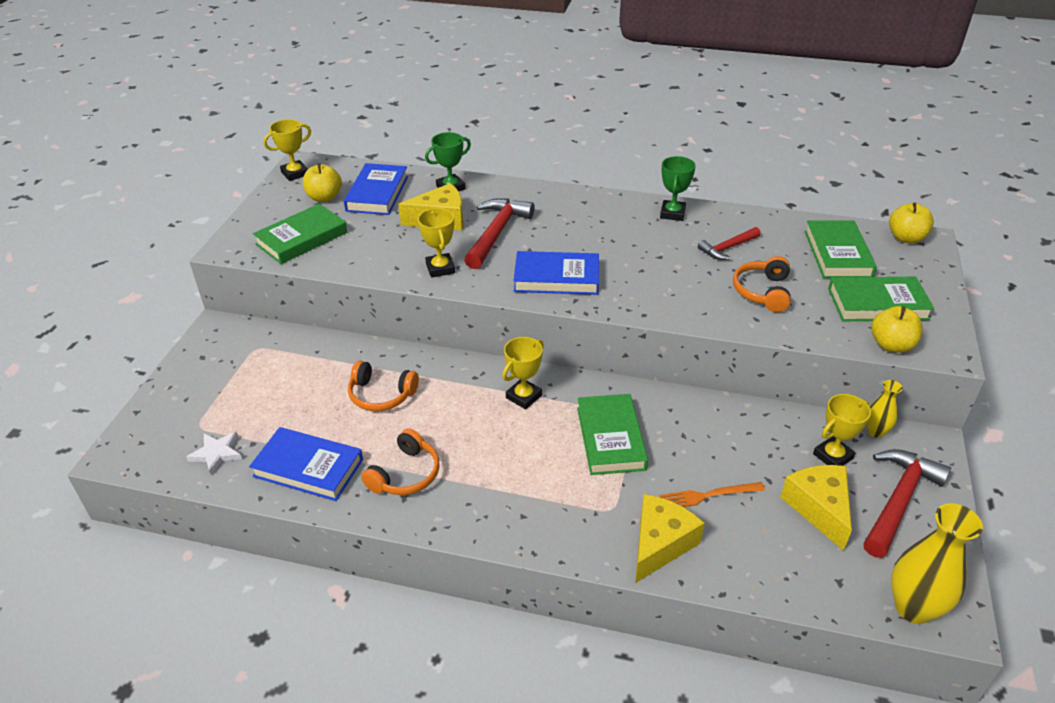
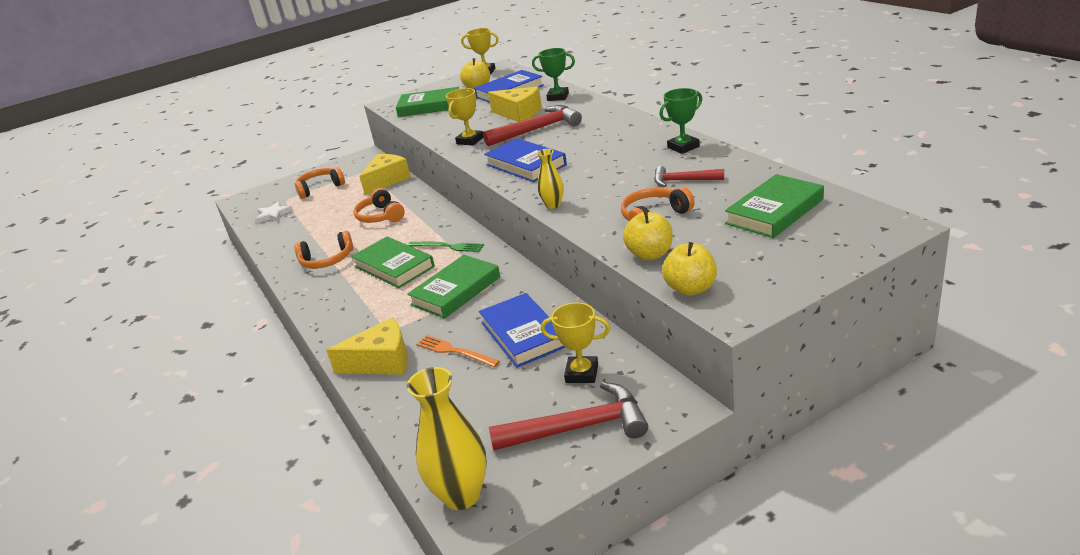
camera: 50 degrees right, 10 degrees down
blue book [249,427,363,501] -> blue book moved to [479,293,566,368]
yellow trophy [502,337,544,409] -> green fork [408,242,484,252]
yellow cheese [780,465,852,551] -> yellow cheese moved to [359,154,411,195]
green book [828,277,934,321] -> green book moved to [351,237,435,288]
yellow vase [866,380,903,438] -> yellow vase moved to [537,149,564,209]
yellow apple [889,202,934,244] -> yellow apple moved to [623,210,673,260]
none -> orange headphones [295,168,345,199]

